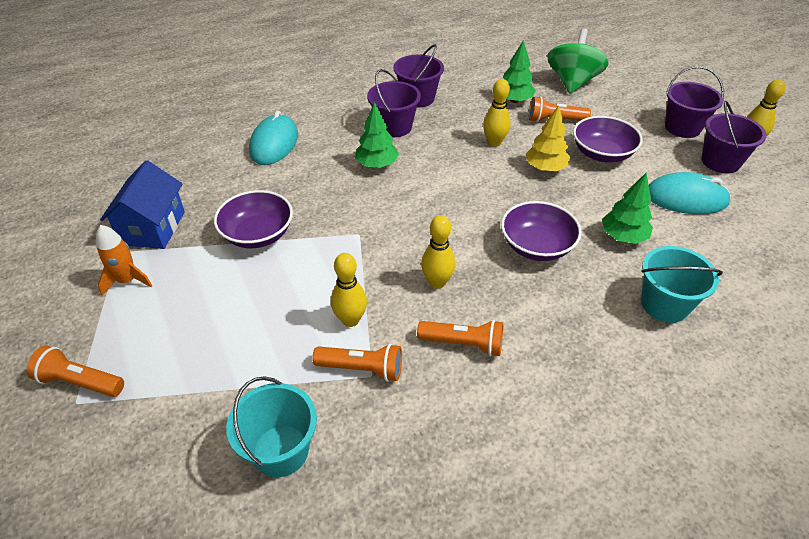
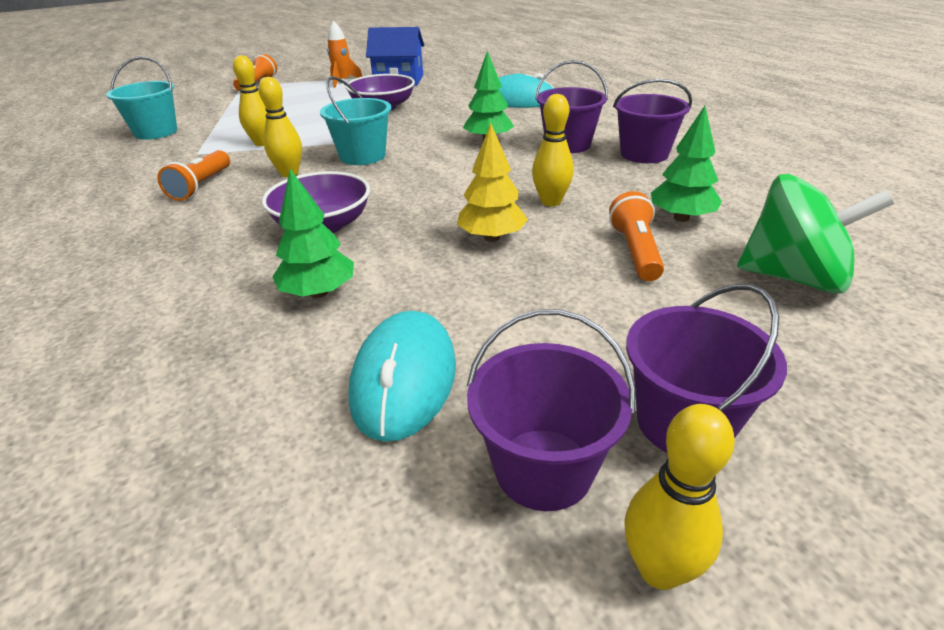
camera: 90 degrees right, 10 degrees down
orange flashlight [312,344,402,382] -> none
purple bowl [573,116,643,163] -> none
turquoise bucket [641,246,723,323] -> turquoise bucket moved to [320,76,391,165]

